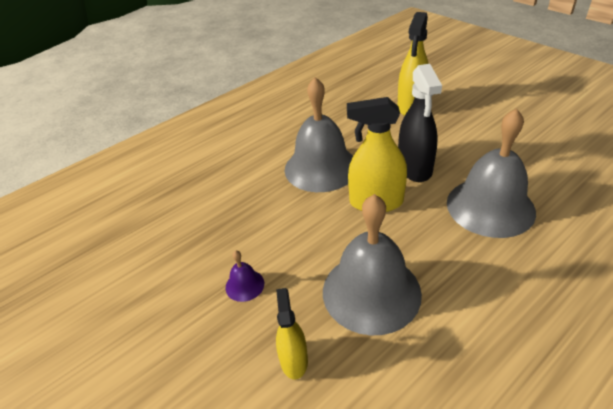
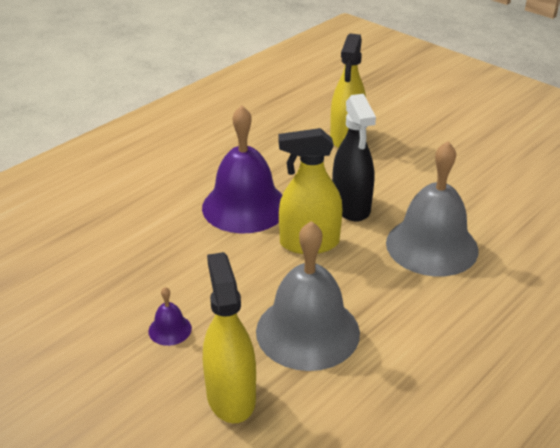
camera: 10 degrees left, 5 degrees down
yellow spray bottle [276,288,308,379] -> yellow spray bottle [203,252,256,423], size x1.68
grey bell [285,77,353,192] -> purple bell [202,105,282,234]

